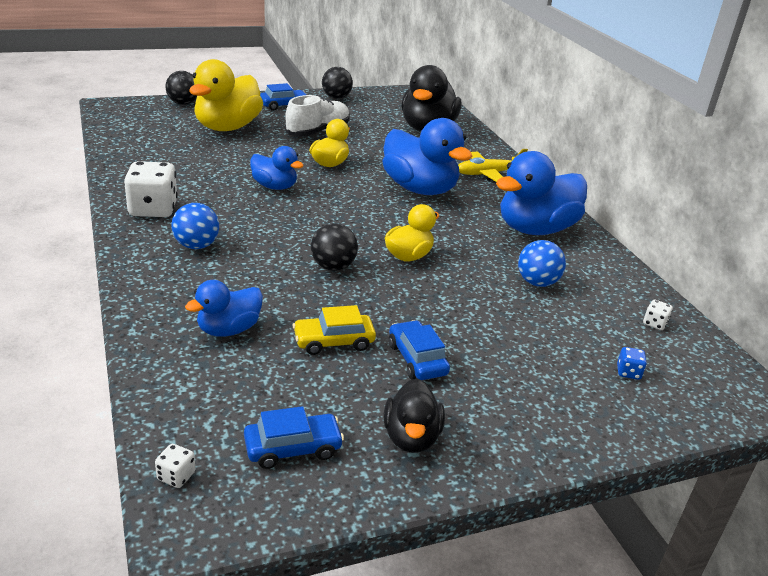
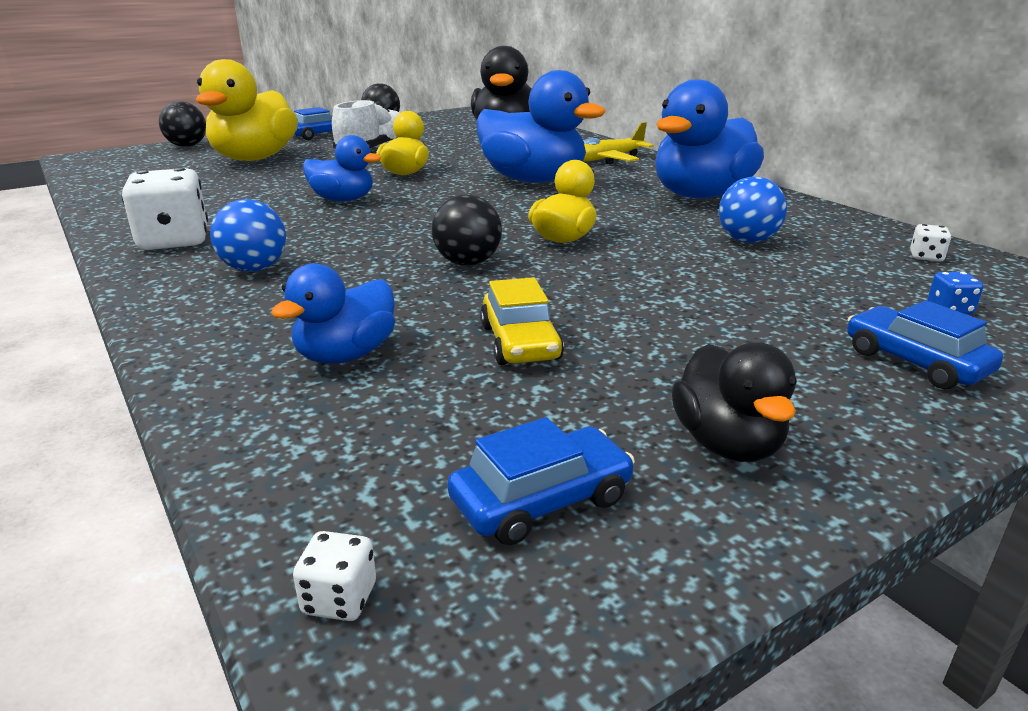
camera: 10 degrees left, 5 degrees down
yellow car [293,305,376,355] -> yellow car turned 75 degrees counterclockwise [480,277,564,365]
blue car [389,320,450,380] -> blue car moved to [847,300,1003,389]

